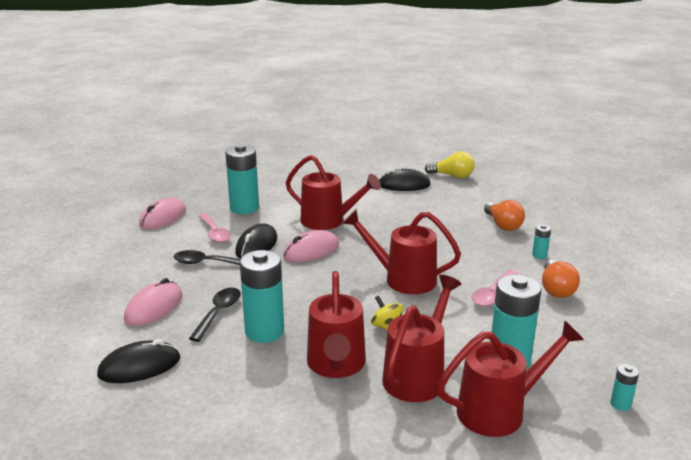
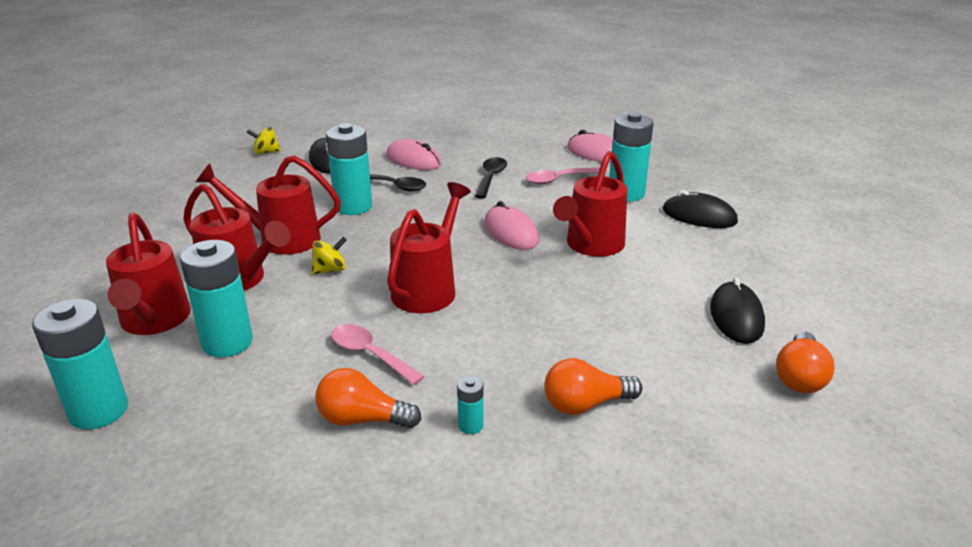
camera: 95 degrees right, 5 degrees up
black mouse [235,223,277,259] -> black mouse moved to [663,190,738,228]
yellow light bulb [425,151,475,178] -> orange light bulb [776,332,834,393]
turquoise battery [610,364,639,411] -> turquoise battery [32,299,128,429], size x2.23
none -> yellow spinning top [247,127,281,154]

